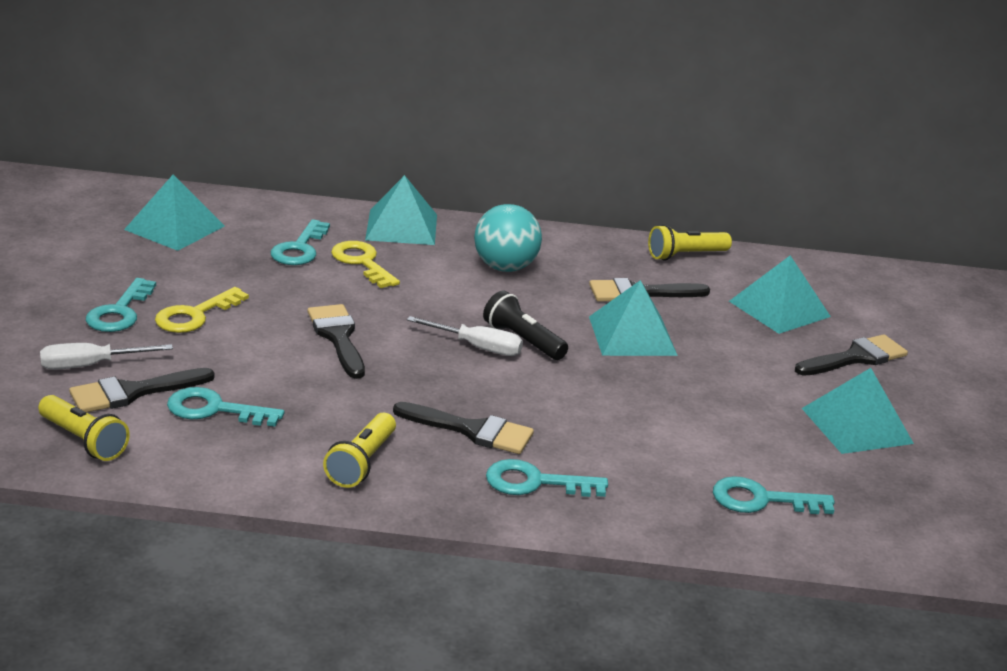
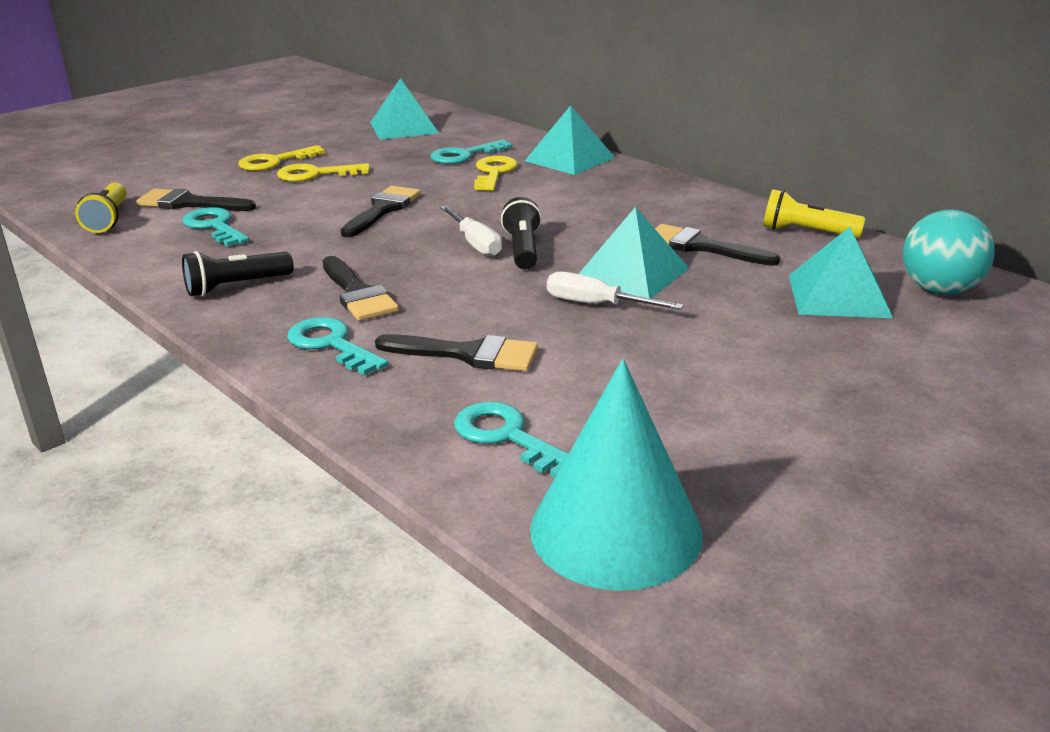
camera: 45 degrees right, 0 degrees up
white screwdriver [40,343,173,370] -> white screwdriver moved to [547,272,684,310]
turquoise key [86,278,156,332] -> yellow key [238,145,325,171]
yellow flashlight [323,413,396,488] -> black flashlight [182,251,294,296]
turquoise ball [474,204,542,272] -> turquoise ball moved to [903,209,995,295]
black brush [795,334,908,376] -> black brush moved to [375,334,538,371]
turquoise pyramid [802,368,914,454] -> none
none -> turquoise cone [530,359,703,591]

